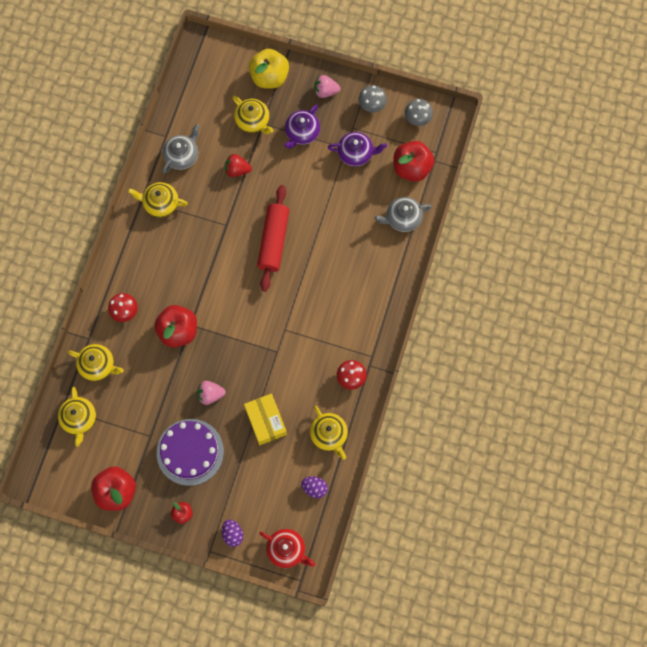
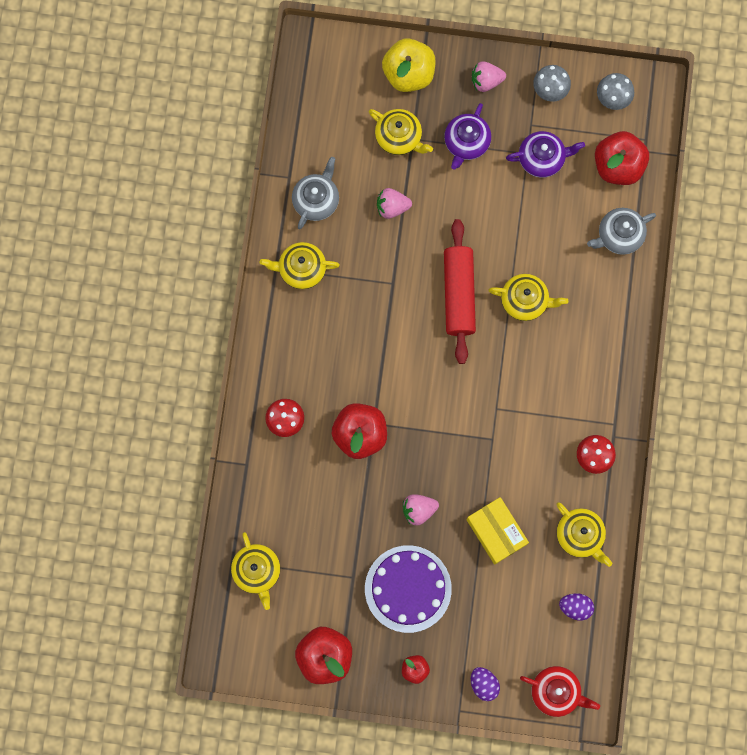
camera: 10 degrees left, 5 degrees up
yellow teapot [68,344,124,381] -> yellow teapot moved to [488,274,568,321]
red strawberry [225,154,252,177] -> pink strawberry [377,188,412,219]

